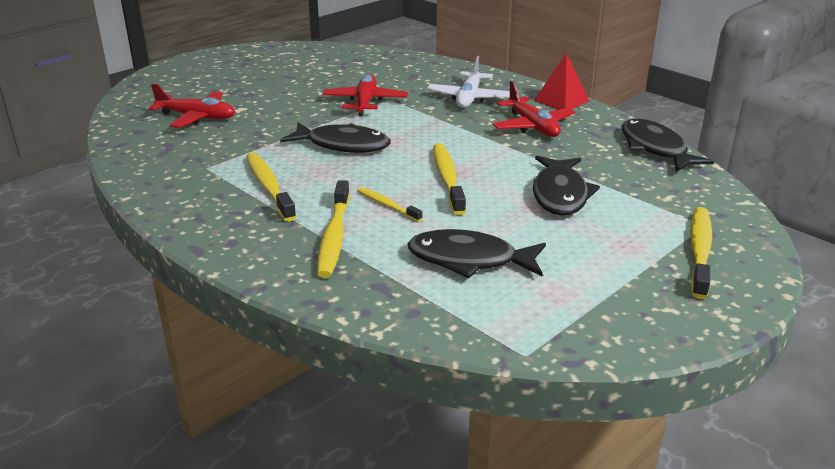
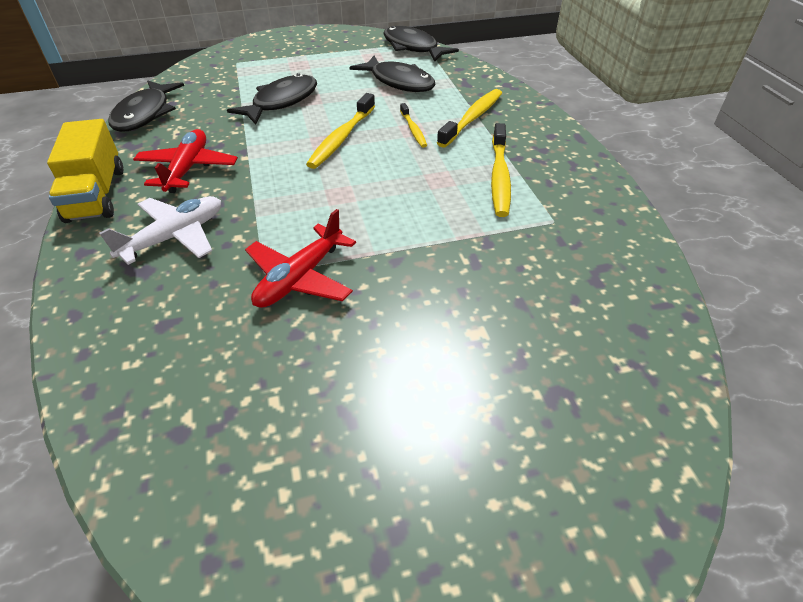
camera: 150 degrees left, 15 degrees up
red plane [149,84,235,128] -> none
black fish [280,123,391,153] -> black fish moved to [383,26,459,62]
red pyramid [534,53,589,110] -> yellow truck [47,119,123,223]
yellow toothbrush [690,207,712,299] -> none

